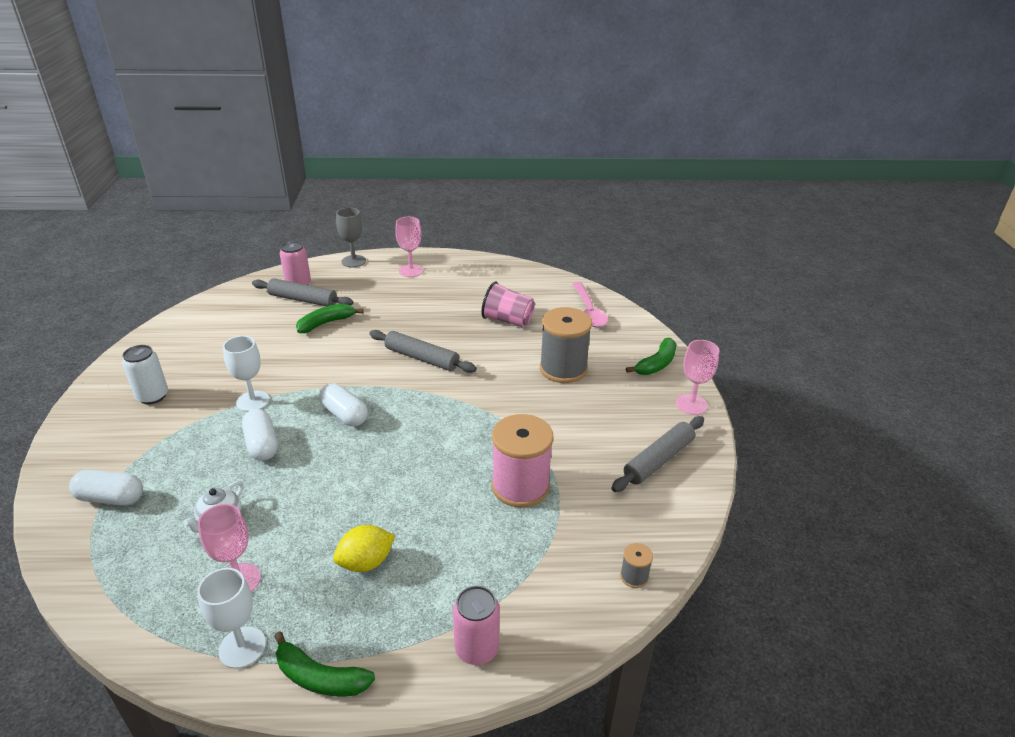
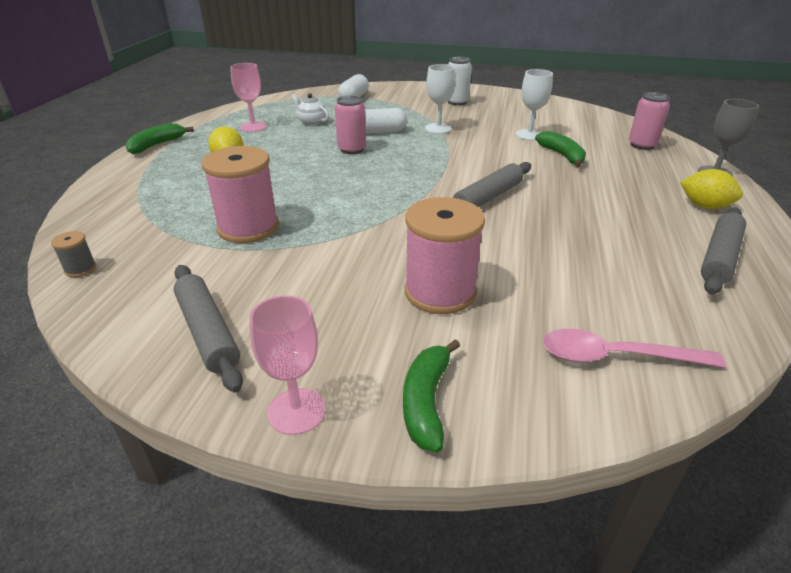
camera: 105 degrees right, 0 degrees up
white goblet [197,568,266,669] -> white goblet moved to [516,69,553,141]
grey rolling pin [252,278,353,306] -> grey rolling pin moved to [701,208,746,295]
white capsule [319,383,368,426] -> none
pink goblet [395,217,424,277] -> yellow lemon [680,169,743,209]
pink can [453,586,500,665] -> pink can moved to [335,96,366,154]
pink cup [481,282,535,327] -> none
grey spool [540,307,592,383] -> pink spool [405,197,485,314]
green banana [626,338,676,375] -> green banana turned 45 degrees clockwise [403,339,460,452]

